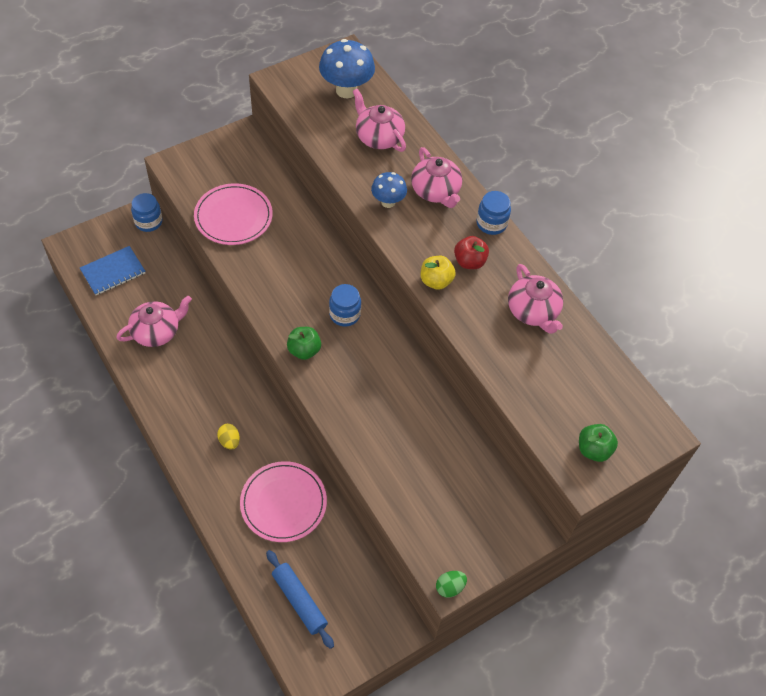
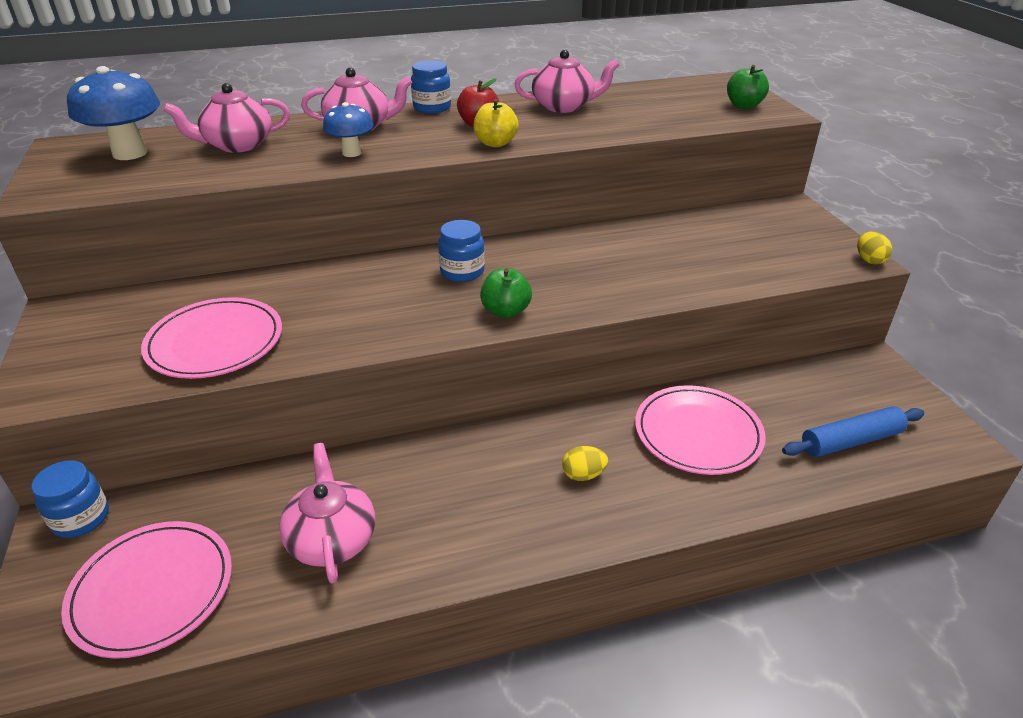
camera: 70 degrees left, 20 degrees down
blue notebook [80,246,145,295] -> pink plate [61,521,232,659]
green egg [436,571,467,598] -> yellow egg [857,231,892,264]

